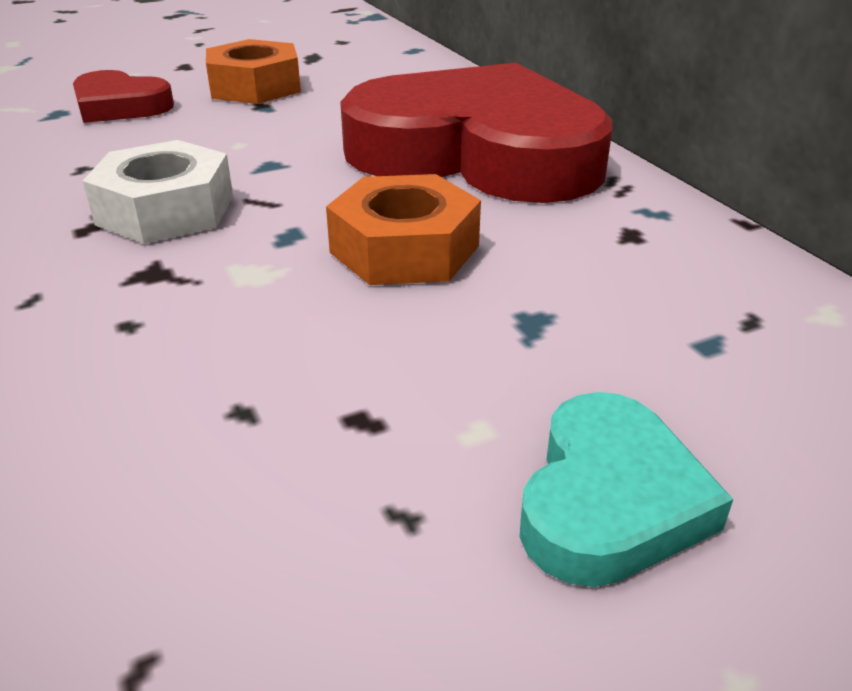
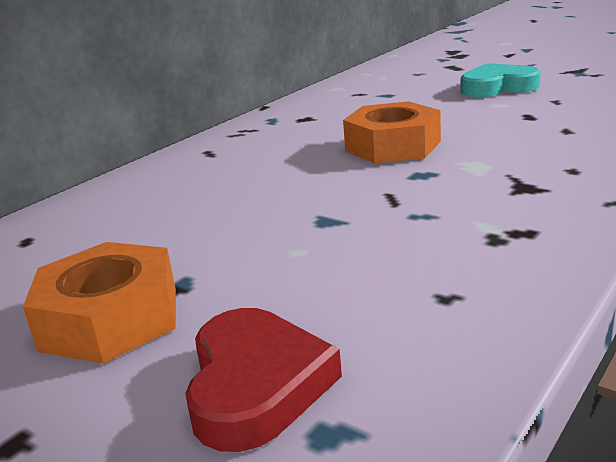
camera: 115 degrees left, 10 degrees down
white nut [83,140,233,244] -> none
red heart [340,63,612,203] -> none

